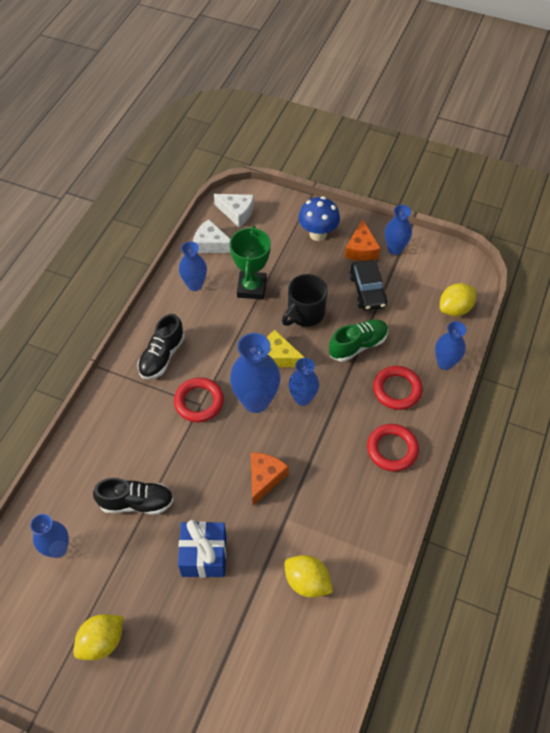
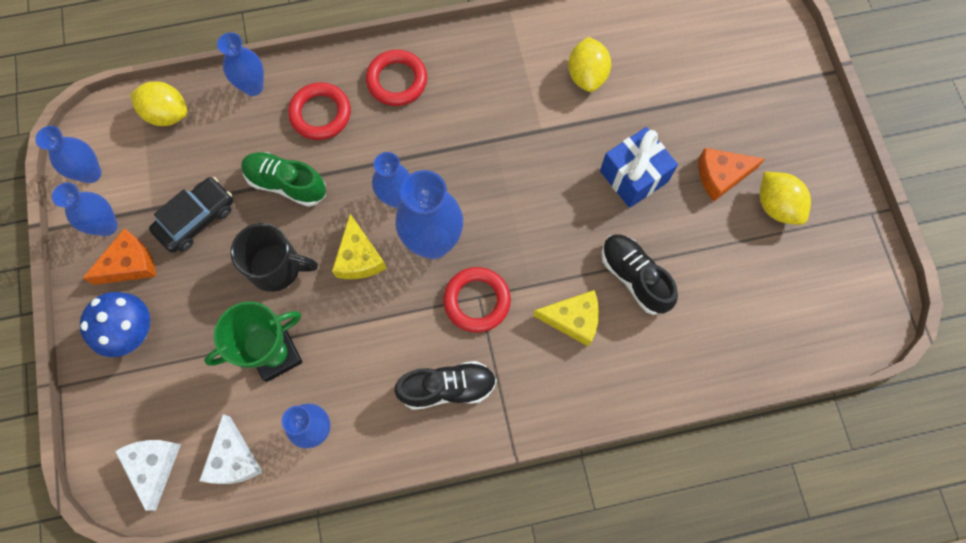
camera: 125 degrees left, 15 degrees up
blue vase [30,514,69,558] -> blue vase moved to [35,126,101,183]
yellow lemon [74,614,123,660] -> yellow lemon turned 45 degrees clockwise [760,172,811,225]
orange cheese [251,453,289,505] -> orange cheese moved to [698,148,765,201]
none -> yellow cheese [533,290,599,347]

